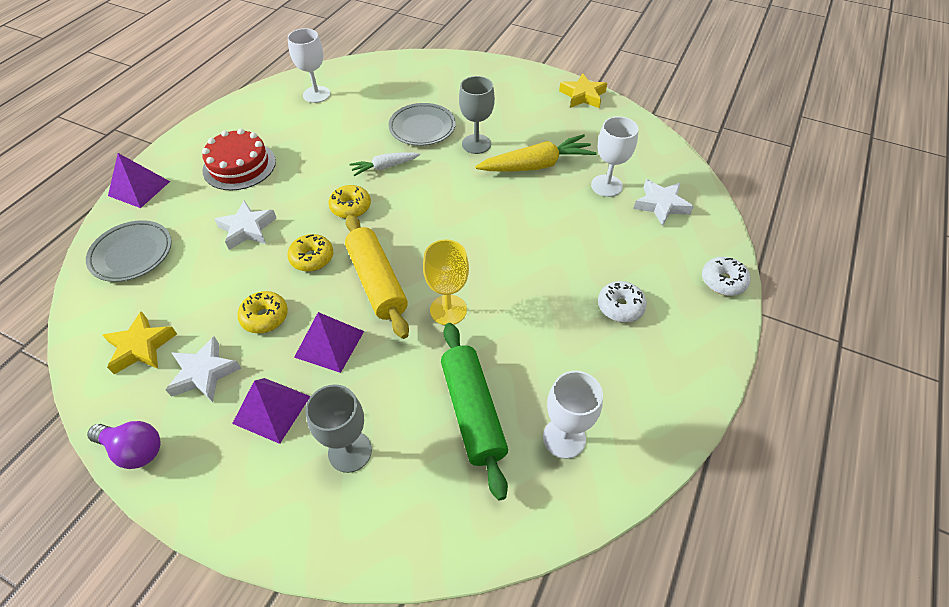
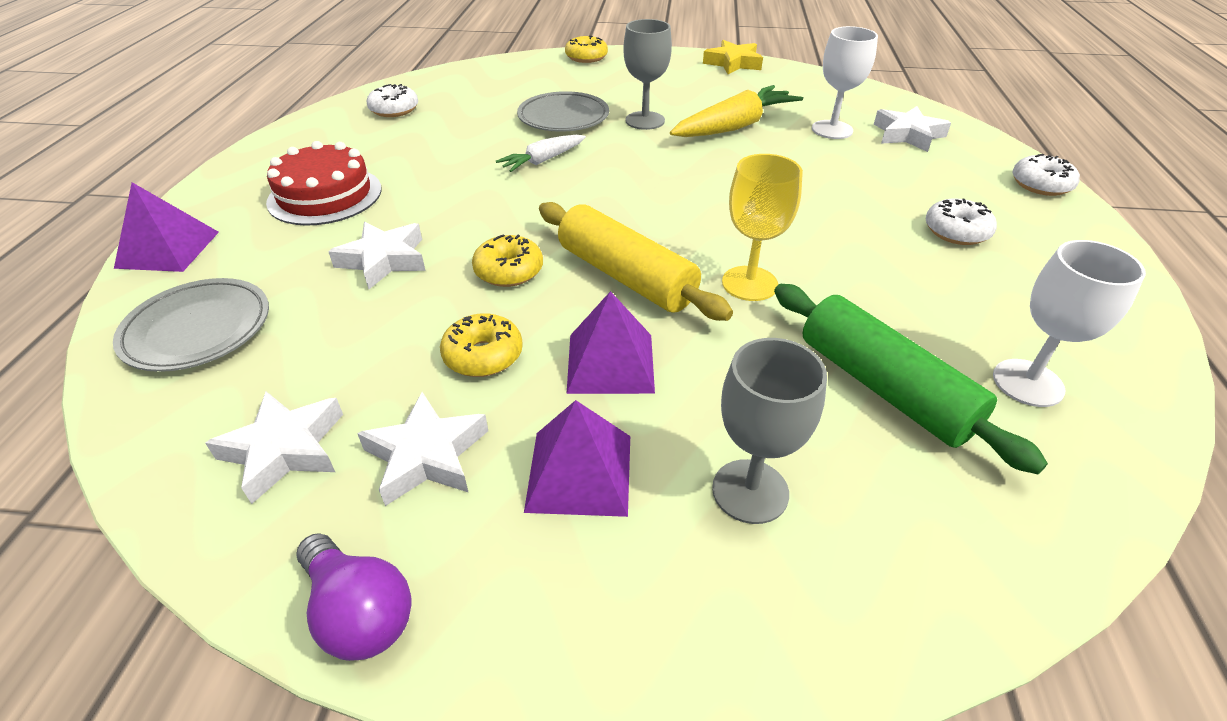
camera: 20 degrees left, 10 degrees down
purple light bulb [87,421,161,469] -> purple light bulb turned 45 degrees clockwise [296,533,412,661]
yellow star [102,311,177,374] -> white star [205,391,343,504]
white goblet [287,28,331,103] -> white donut [367,84,418,117]
yellow donut [328,185,371,218] -> yellow donut moved to [565,35,608,63]

